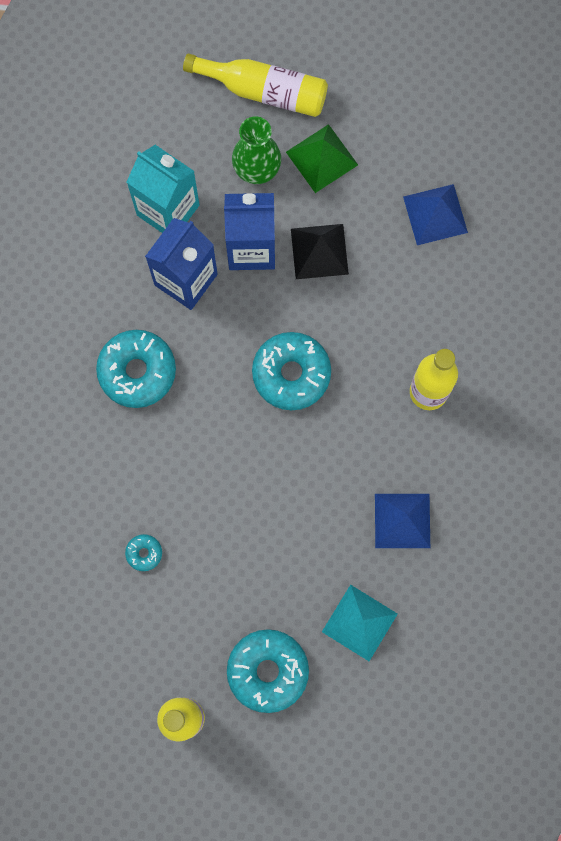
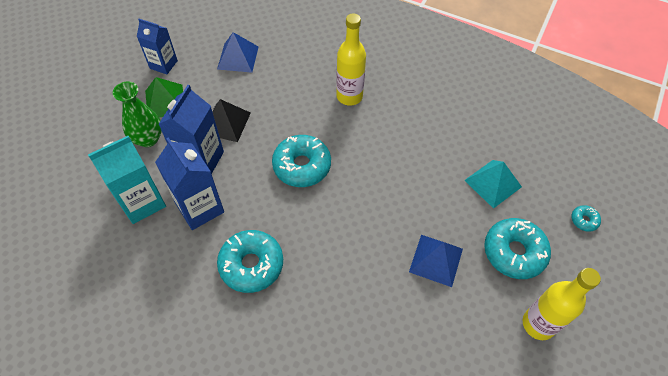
camera: 70 degrees left, 20 degrees down
turquoise donut [125,534,162,571] -> turquoise donut moved to [571,205,601,232]
yellow bottle [183,53,328,117] -> none
blue pyramid [375,494,430,548] -> blue pyramid moved to [409,235,463,287]
none -> blue carton [137,19,178,74]

